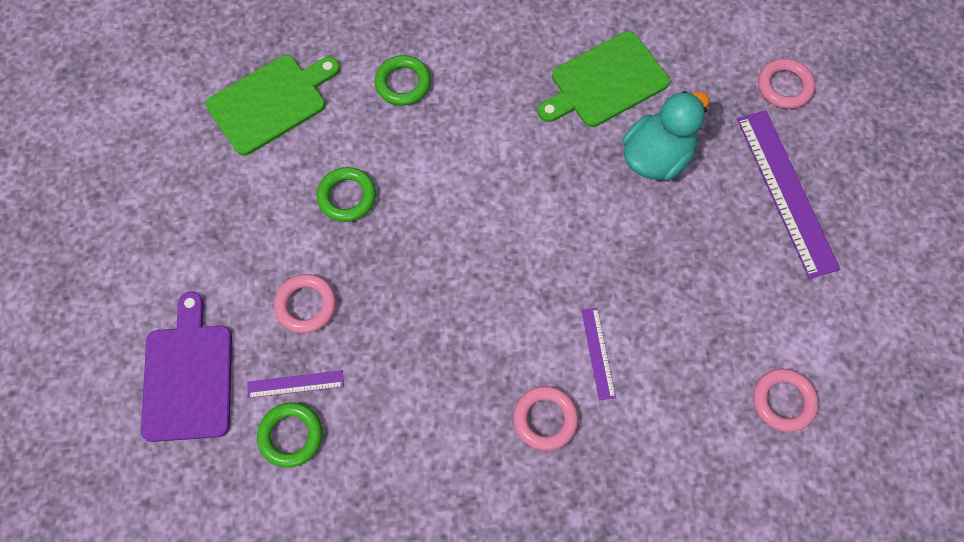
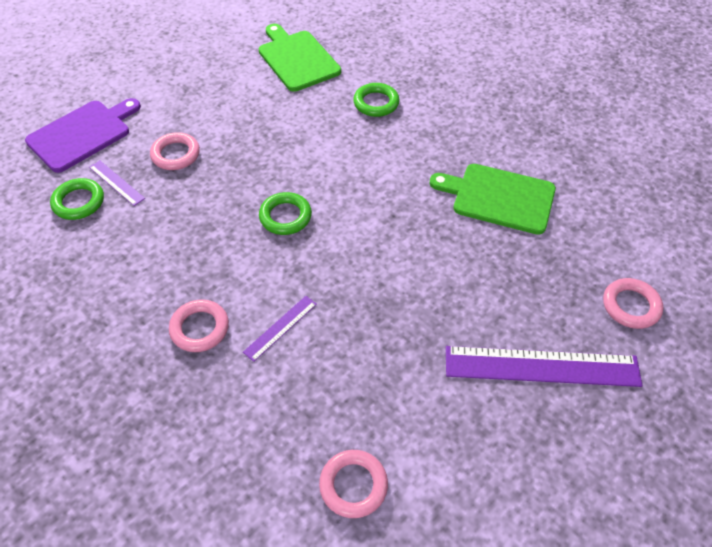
camera: 50 degrees right, 15 degrees down
green cutting board [206,55,340,156] -> green cutting board turned 135 degrees counterclockwise [259,24,341,92]
green ring [317,167,376,222] -> green ring moved to [259,192,312,235]
turquoise duck [622,91,710,181] -> none
purple ruler [737,110,840,279] -> purple ruler turned 60 degrees clockwise [446,346,643,387]

